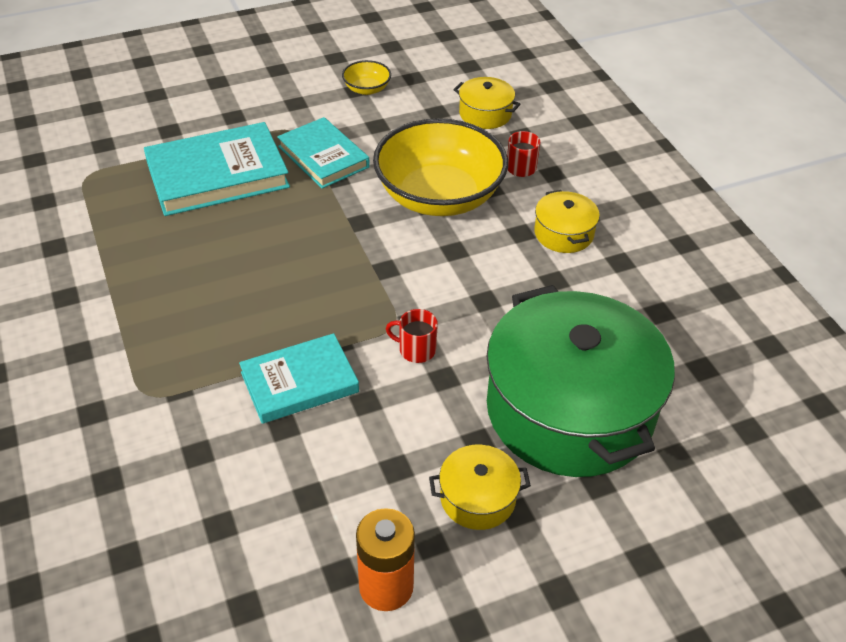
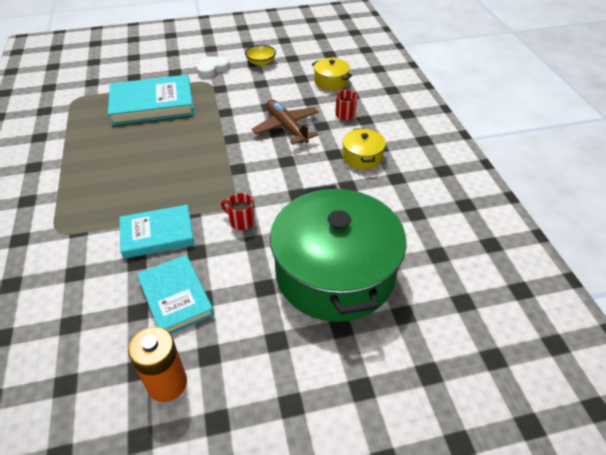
camera: 10 degrees right, 0 degrees up
turquoise book [277,117,370,189] -> turquoise book moved to [137,255,214,334]
yellow bowl [373,118,508,216] -> brown plane [252,99,319,145]
yellow pot [429,445,531,530] -> none
none -> white heart [197,56,230,78]

